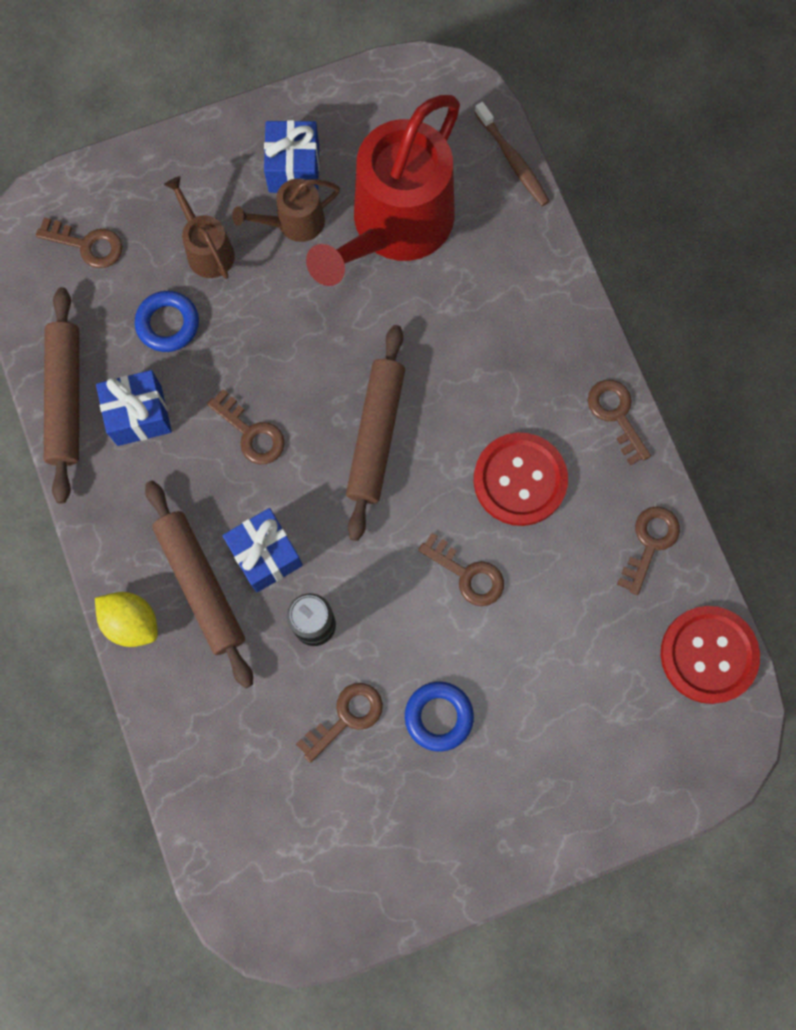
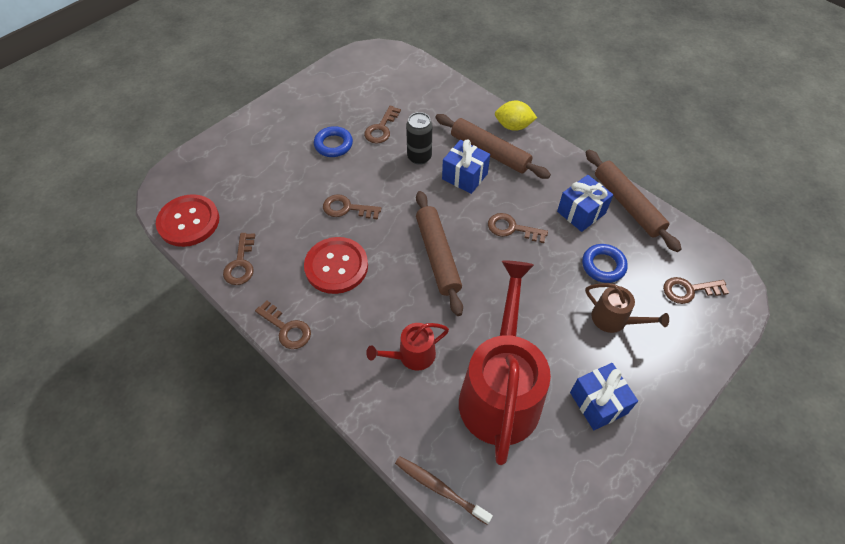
camera: 155 degrees right, 20 degrees down
brown watering can [232,178,340,242] -> none
none -> red watering can [366,323,449,371]

